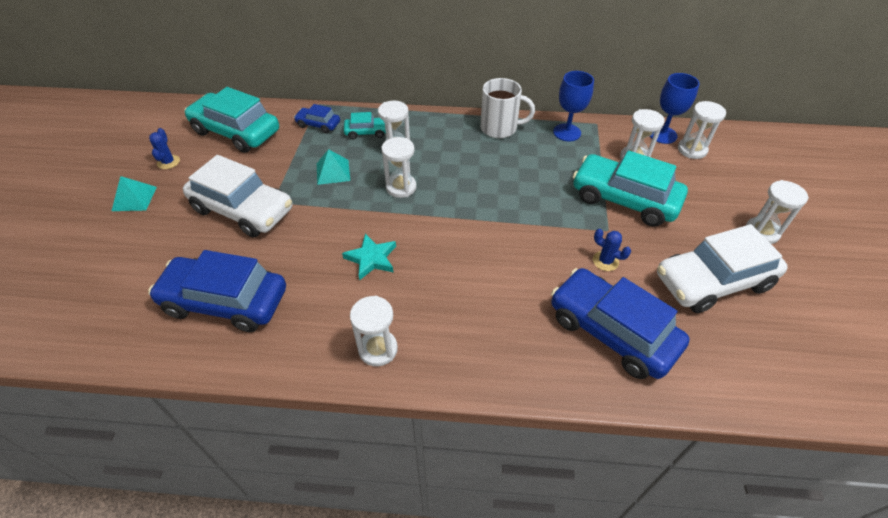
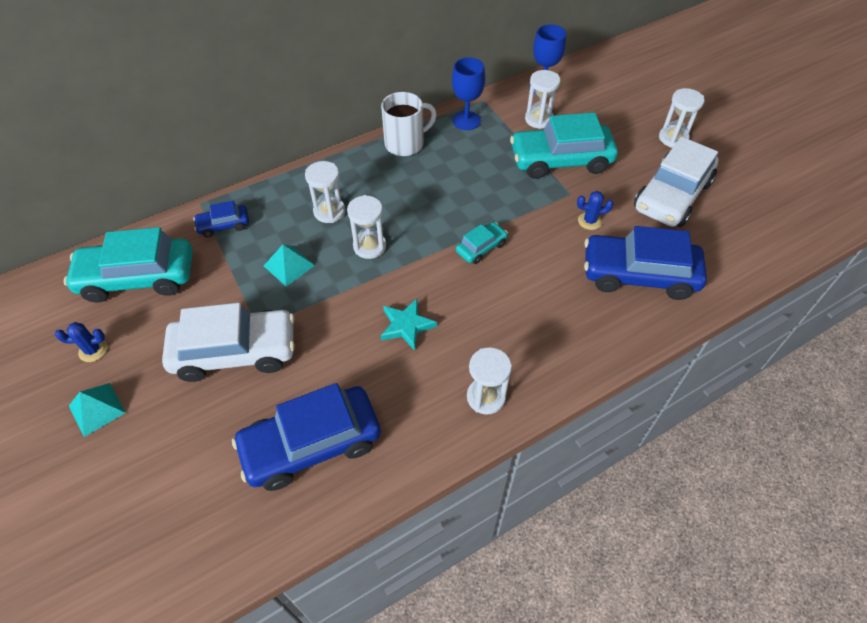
camera: 35 degrees left, 5 degrees up
blue cactus [149,128,180,169] -> blue cactus turned 60 degrees counterclockwise [55,322,107,362]
turquoise car [344,112,386,139] -> turquoise car moved to [456,222,508,264]
white hourglass [678,101,726,159] -> none

